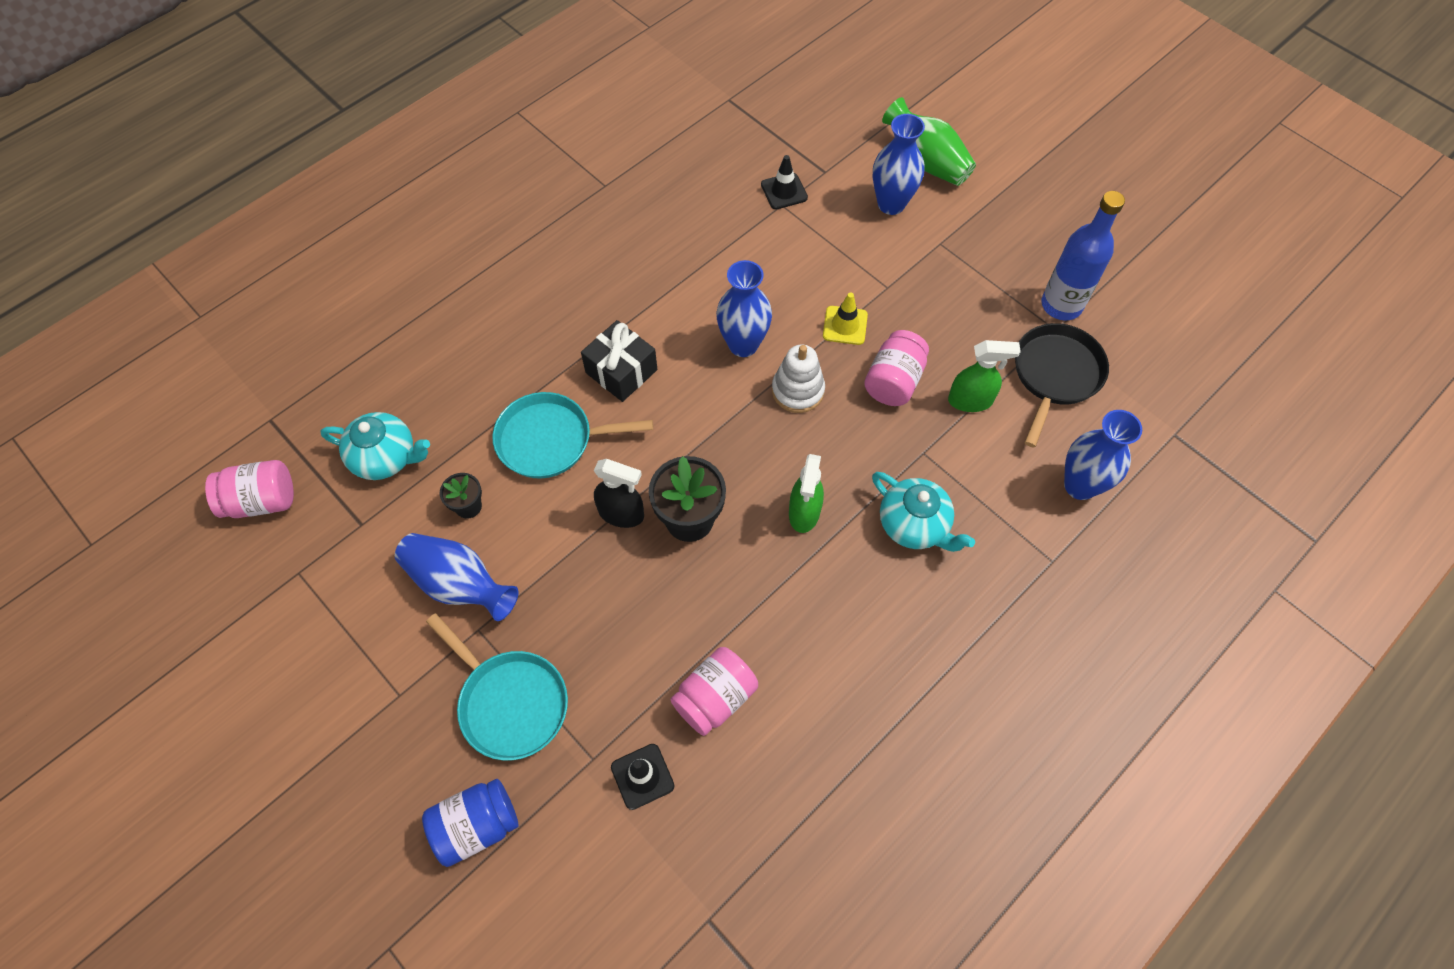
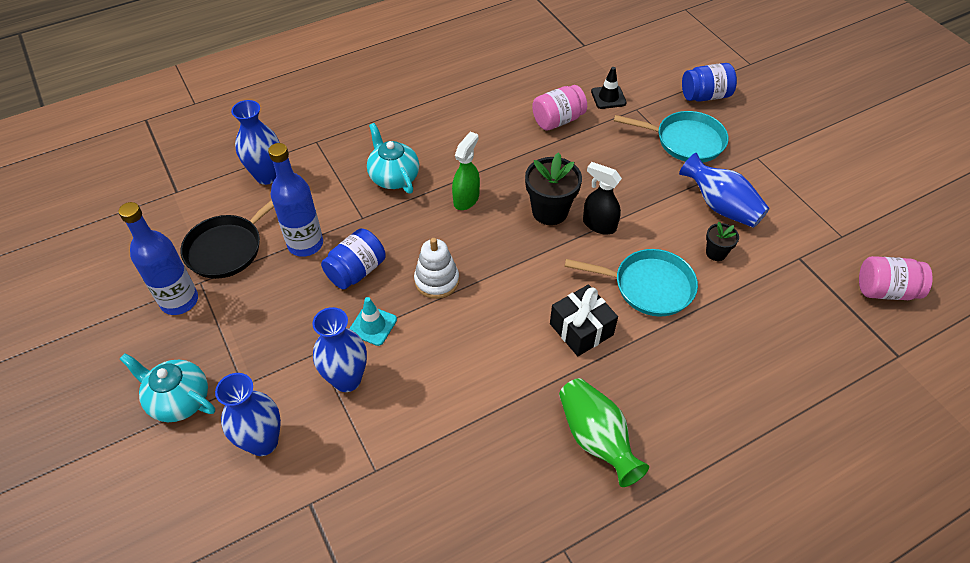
camera: 165 degrees left, 10 degrees down
turquoise teapot [320,412,430,480] -> turquoise teapot moved to [120,353,215,422]
turquoise pan [426,613,568,761] -> turquoise pan turned 135 degrees clockwise [614,111,729,163]
blue vase [716,260,772,357] -> blue vase moved to [312,307,367,392]
black traffic cone [761,155,808,209] -> none
yellow traffic cone [823,293,868,345] -> turquoise traffic cone [349,297,397,346]
pink jar [864,330,929,406] -> blue jar [321,228,386,290]
green vase [882,97,976,186] -> green vase moved to [559,378,649,487]
green spray bottle [948,340,1021,412] -> blue bottle [268,143,323,257]

